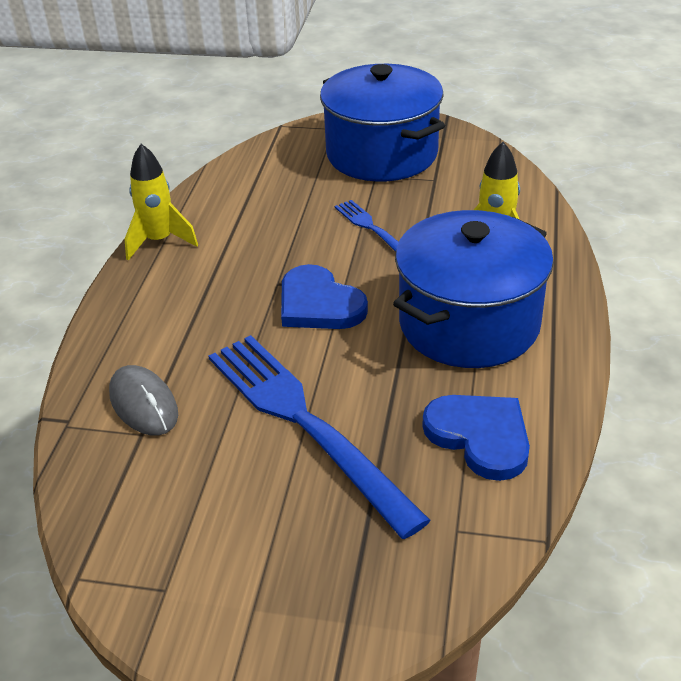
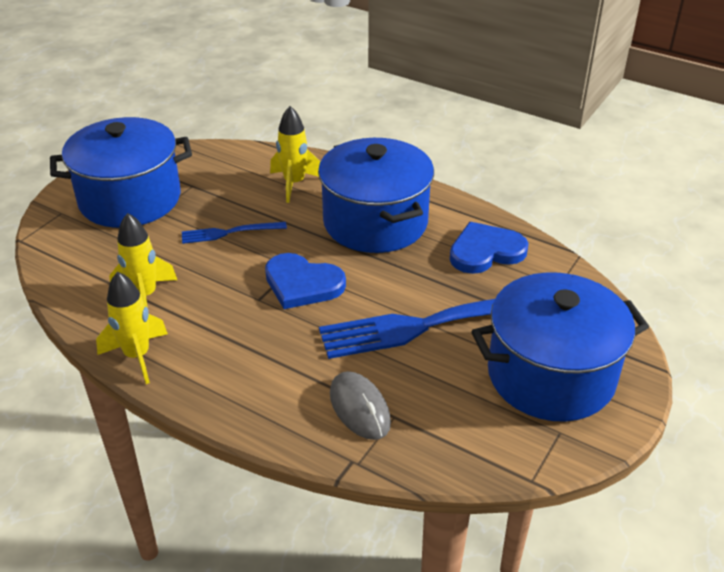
camera: 70 degrees left, 0 degrees up
grey mouse [109,365,178,436] -> grey mouse turned 75 degrees clockwise [330,371,391,440]
blue heart [281,264,368,329] -> blue heart turned 45 degrees clockwise [265,253,346,309]
none -> yellow rocket [109,213,177,308]
none -> blue pot [471,272,649,422]

